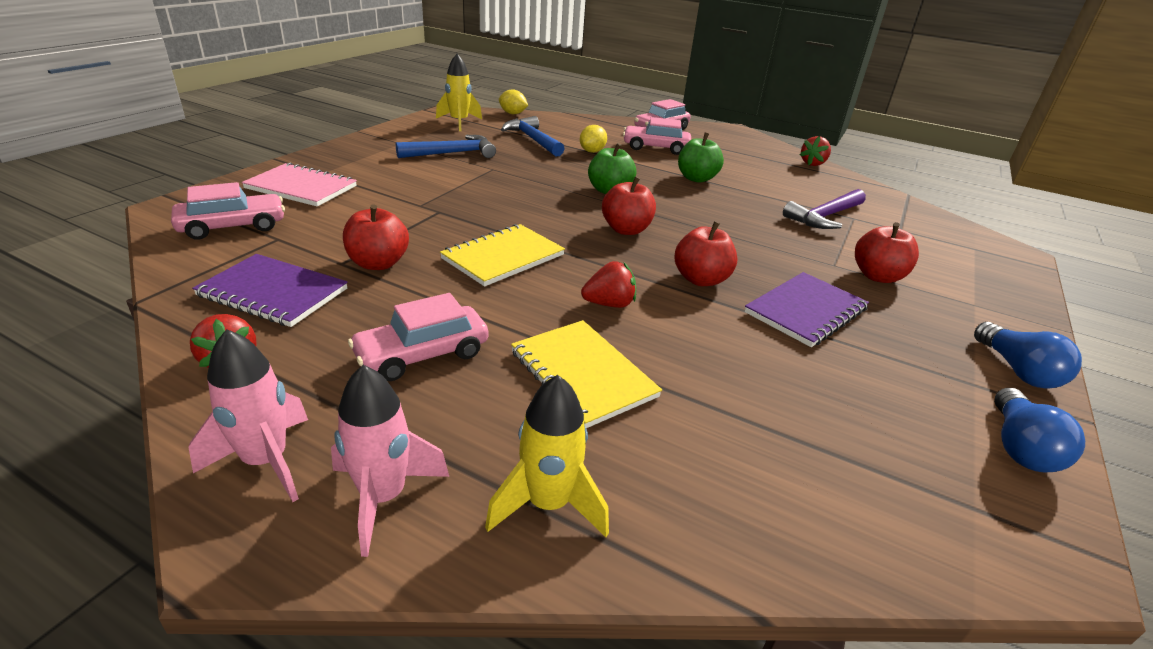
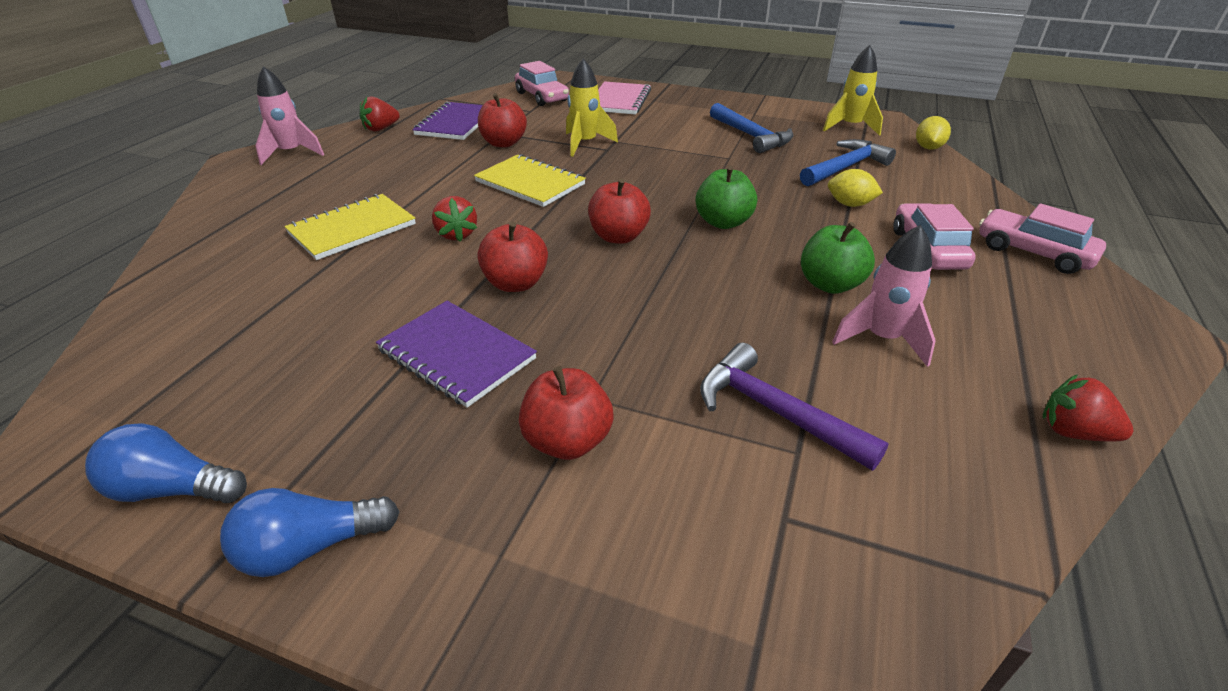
camera: 85 degrees right, 5 degrees up
pink rocket [331,365,449,557] -> pink rocket moved to [832,225,936,367]
pink car [348,293,488,381] -> none
yellow rocket [485,375,609,537] -> yellow rocket moved to [566,59,618,157]

